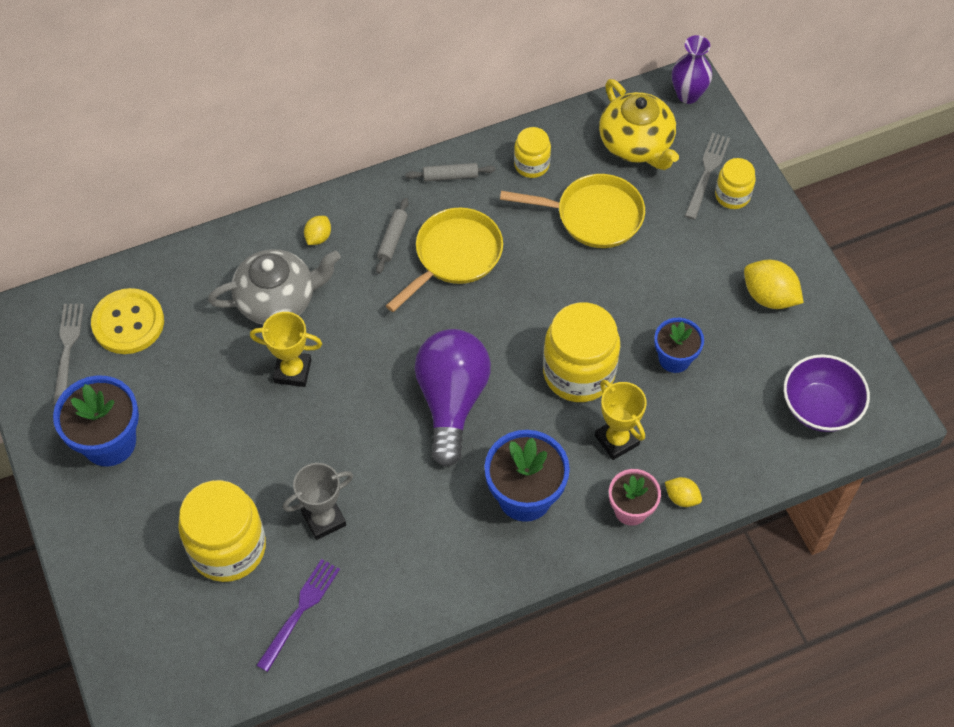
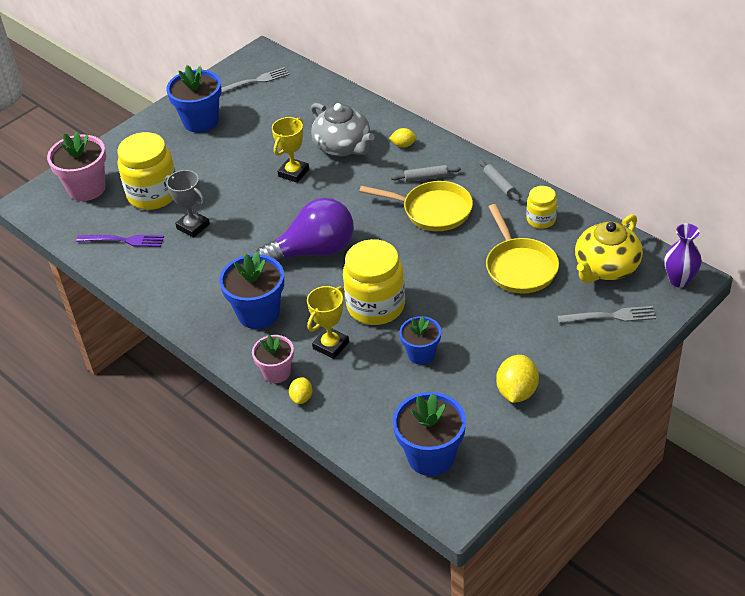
camera: 70 degrees right, 15 degrees down
yellow button [91,288,164,354] -> none
yellow trophy [250,312,322,387] -> yellow trophy turned 45 degrees clockwise [272,117,309,183]
yellow jar [715,158,756,209] -> none
purple bowl [784,354,870,432] -> blue flower pot [393,392,466,476]
none -> pink flower pot [47,132,106,201]

